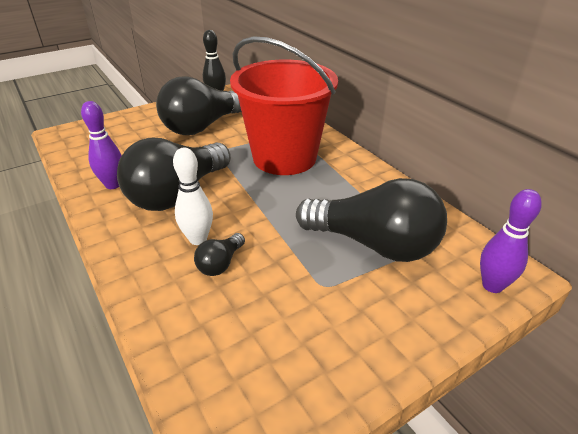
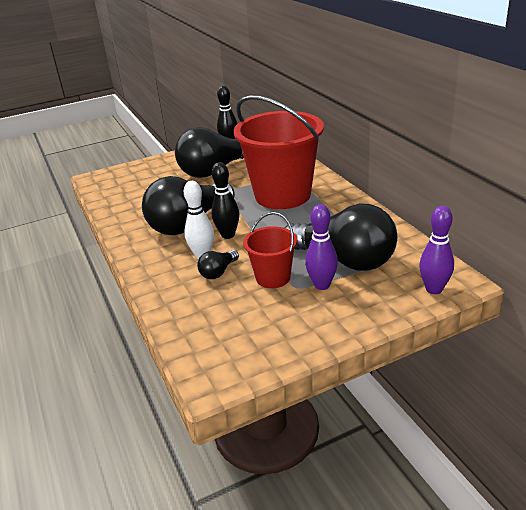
camera: 10 degrees right, 5 degrees down
purple bowling pin [81,101,122,189] -> purple bowling pin moved to [305,204,338,290]
none -> black bowling pin [211,162,239,239]
none -> red bucket [243,212,297,288]

